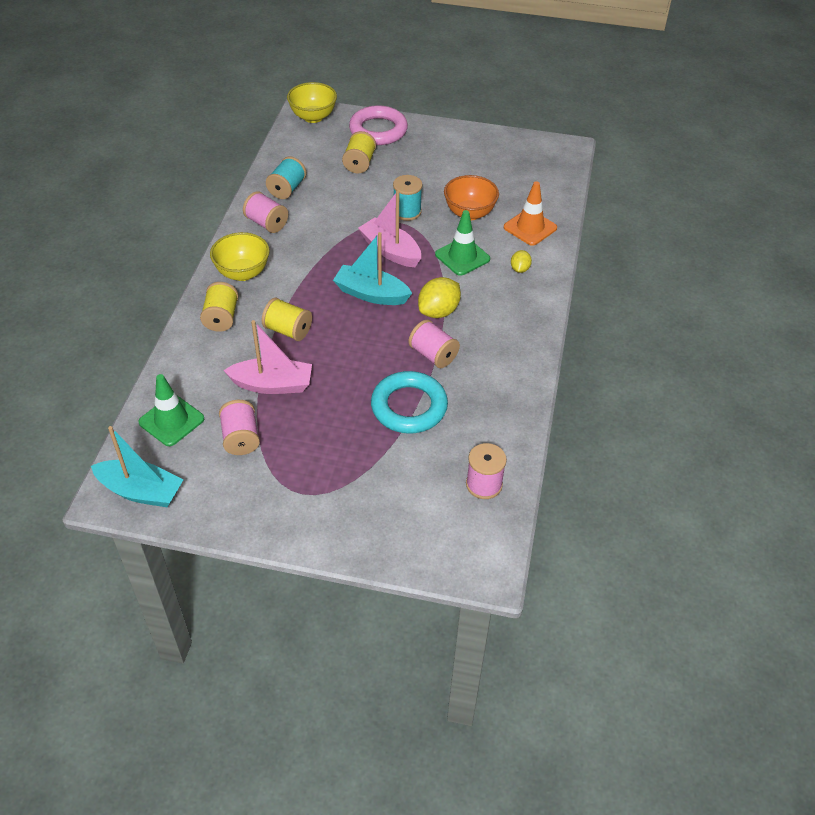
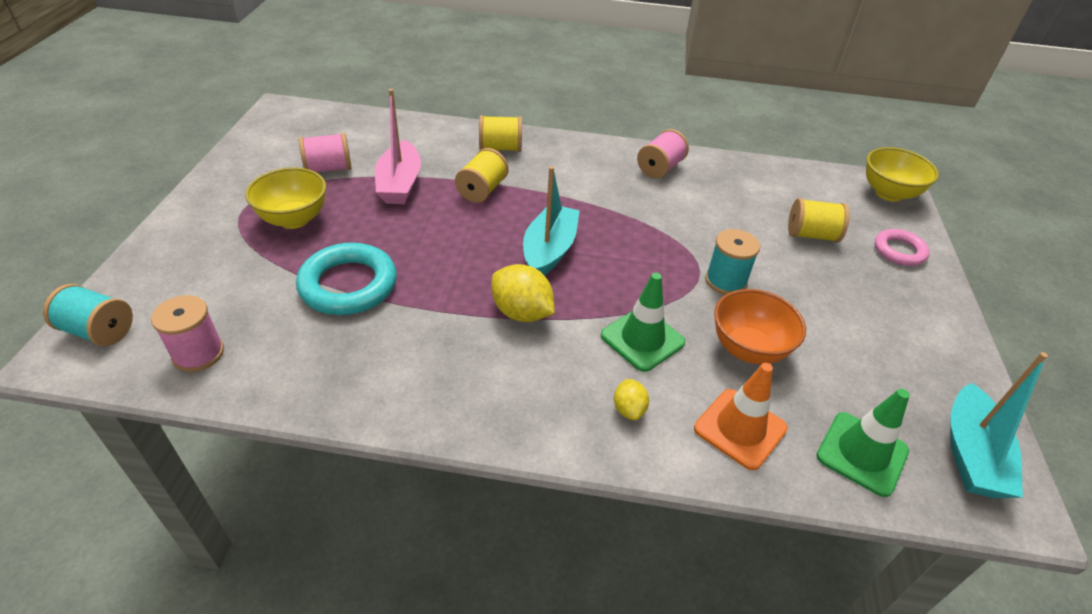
camera: 85 degrees right, 5 degrees down
turquoise boat [91,426,184,507] -> turquoise boat moved to [950,352,1048,498]
green traffic cone [138,374,204,446] -> green traffic cone moved to [816,389,910,497]
yellow bowl [210,232,270,281] -> yellow bowl moved to [245,167,326,229]
turquoise spool [266,156,307,199] -> turquoise spool moved to [43,284,133,346]
pink ring [349,105,408,145] -> pink ring [875,229,930,266], size x0.60
pink boat [358,191,421,267] -> none
pink spool [408,320,460,368] -> none
yellow lemon [511,250,532,273] -> yellow lemon turned 75 degrees clockwise [614,379,649,420]

